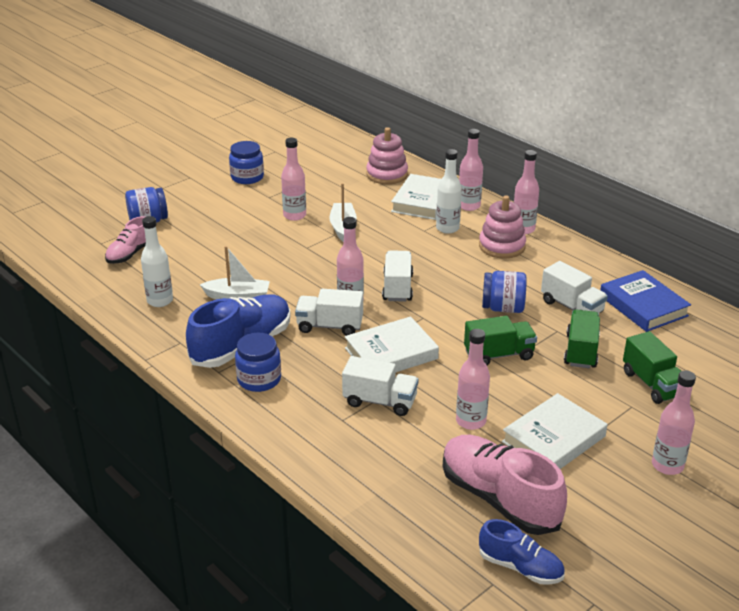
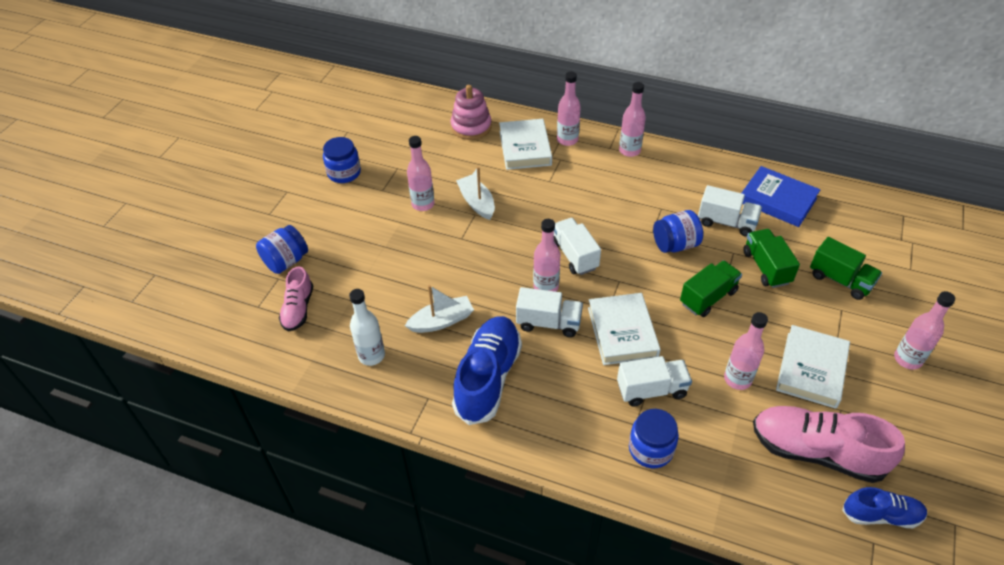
camera: 25 degrees left, 15 degrees up
blue jar [235,333,281,392] -> blue jar moved to [629,409,679,468]
white truck [295,289,363,336] -> white truck turned 150 degrees counterclockwise [516,287,583,337]
white book [345,316,439,372] -> white book turned 45 degrees counterclockwise [588,293,661,365]
white bottle [436,149,462,234] -> none
pink stacking toy [479,195,526,259] -> none

